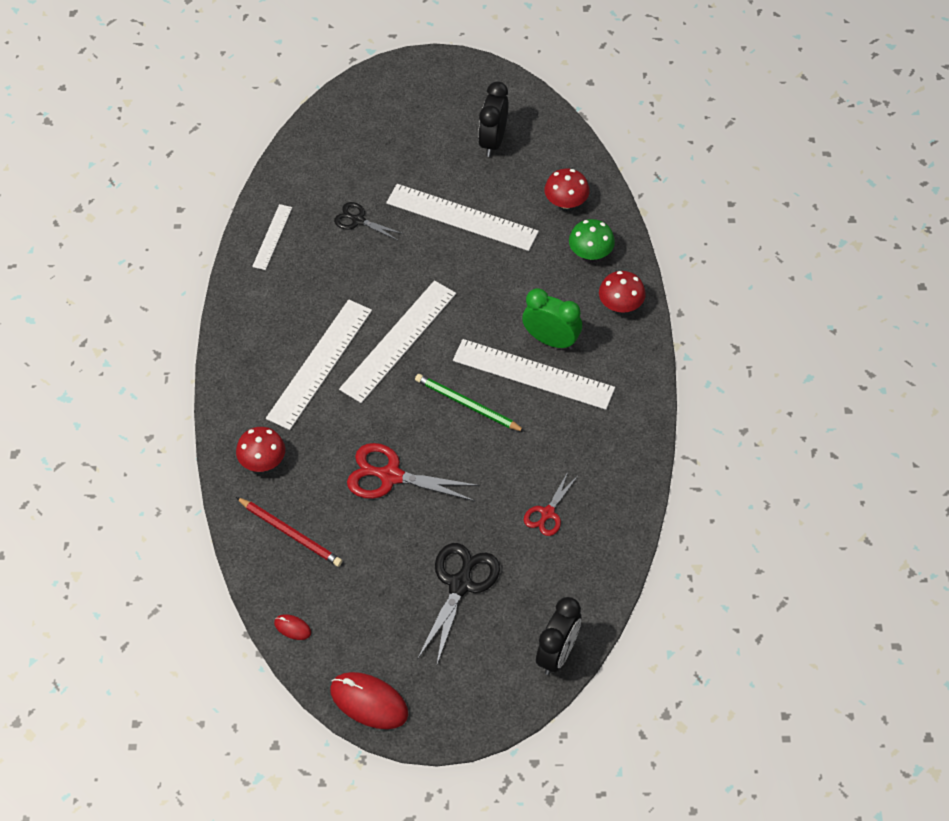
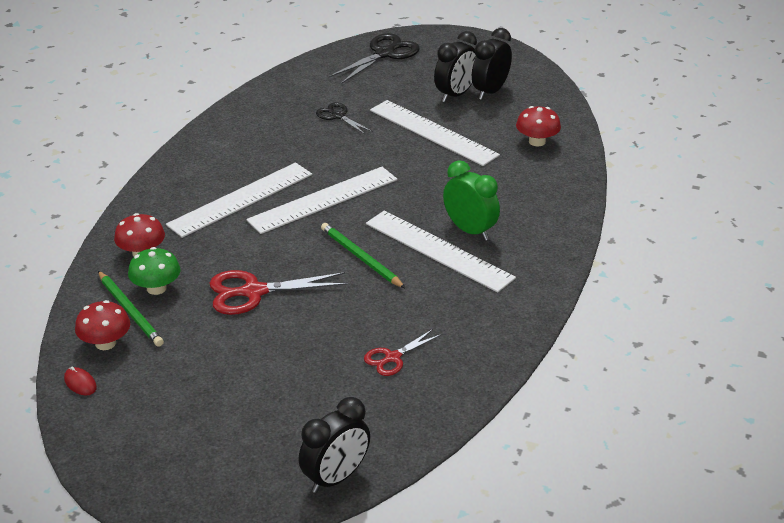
camera: 20 degrees right, 20 degrees down
red pencil [236,497,342,567] -> green pencil [98,271,164,347]
white ruler [252,204,292,270] -> none
red mouse [330,672,409,729] -> none
red scissors [347,443,480,501] -> red scissors turned 45 degrees counterclockwise [210,270,348,315]
black scissors [417,543,500,667] -> black scissors moved to [329,33,420,84]
green mushroom [569,219,615,260] -> green mushroom moved to [128,247,180,295]
red mushroom [599,271,646,313] -> red mushroom moved to [75,300,130,350]
none -> black clock [434,31,477,103]

